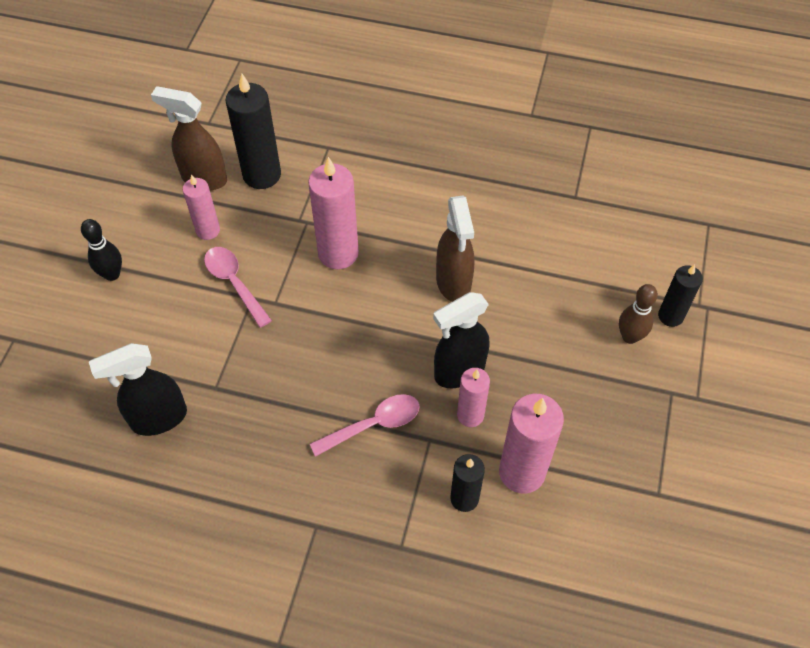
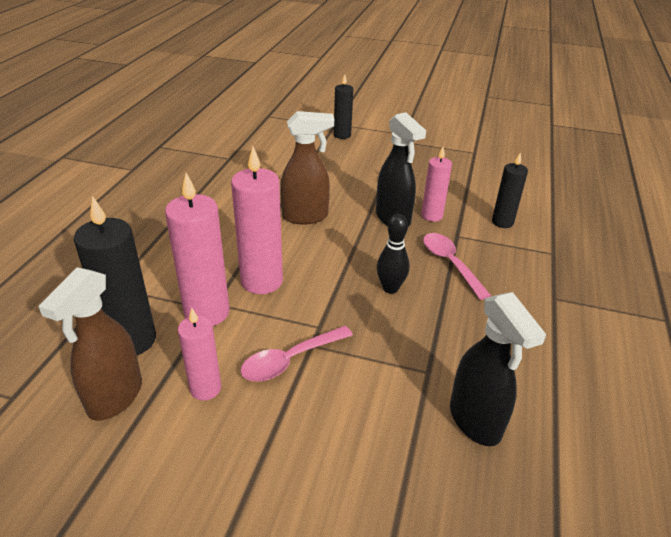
camera: 90 degrees left, 20 degrees down
black bowling pin [81,219,122,281] -> black bowling pin moved to [377,214,410,293]
pink candle [499,394,564,494] -> pink candle moved to [165,173,230,326]
brown bowling pin [619,284,658,344] -> none

